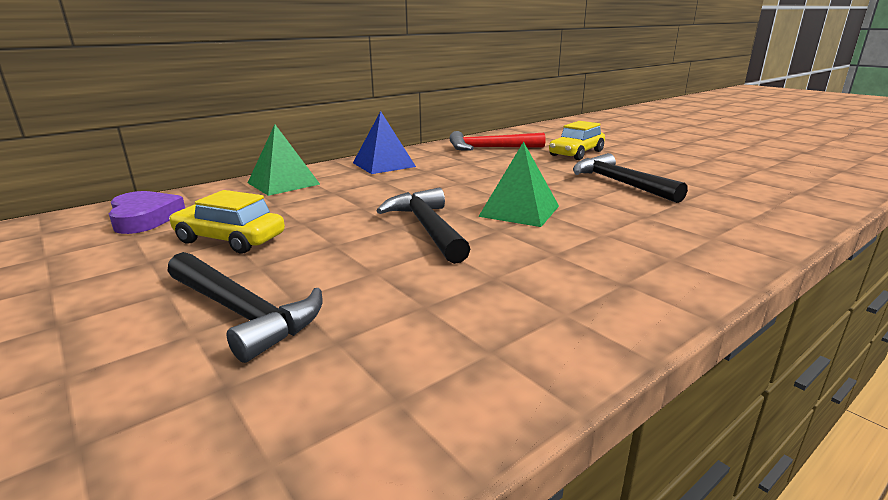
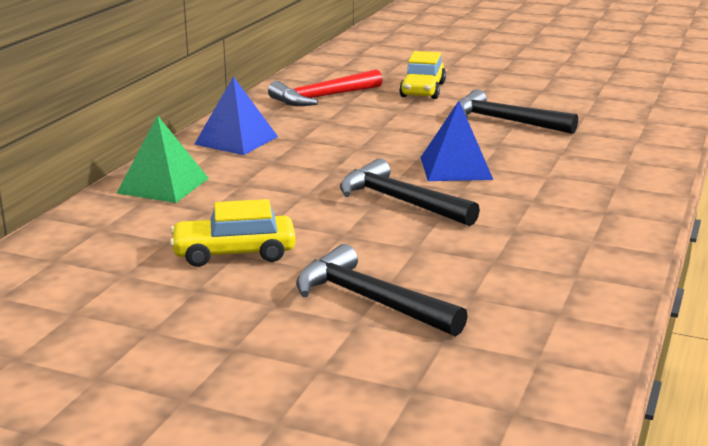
camera: 30 degrees left, 0 degrees up
purple heart [109,191,185,234] -> none
black hammer [168,252,323,363] -> black hammer turned 150 degrees counterclockwise [296,244,468,337]
green pyramid [478,142,559,227] -> blue pyramid [420,101,493,181]

